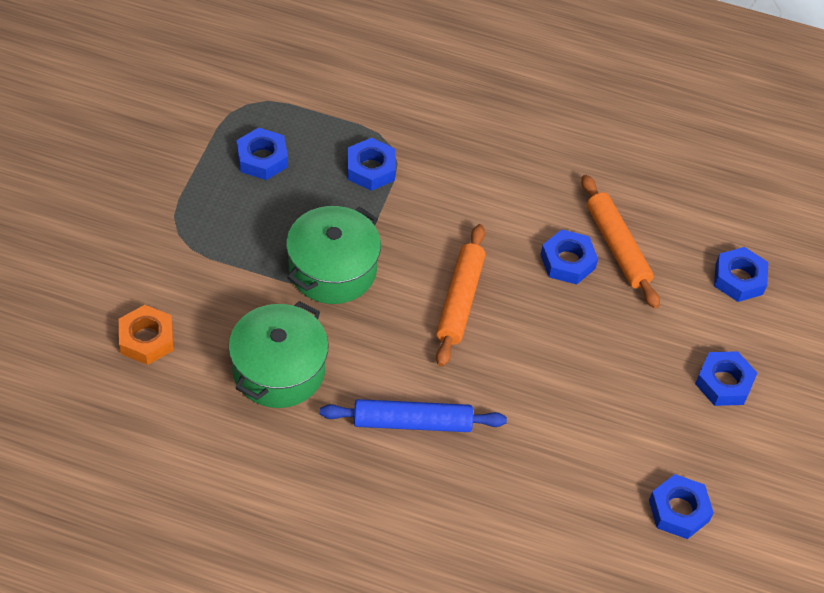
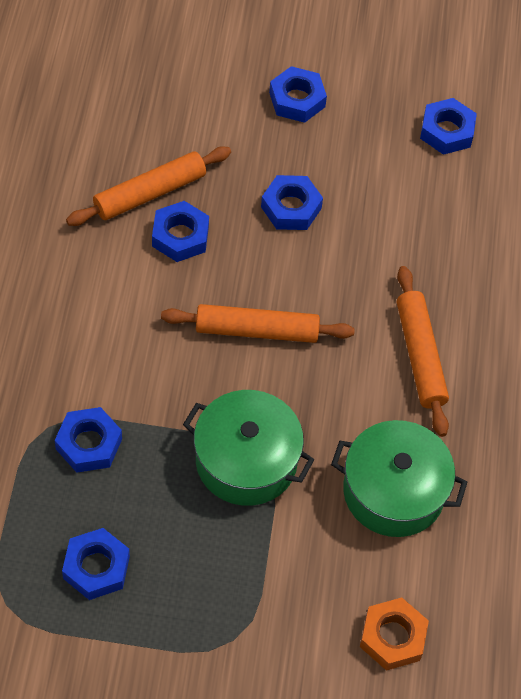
camera: 100 degrees left, 5 degrees up
blue rolling pin [320,399,507,432] -> orange rolling pin [397,266,449,437]
blue nut [714,247,768,302] -> blue nut moved to [261,175,323,230]

